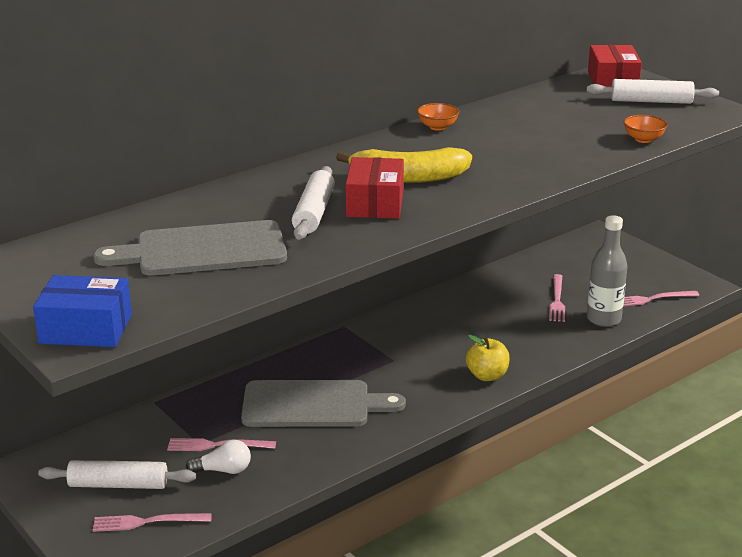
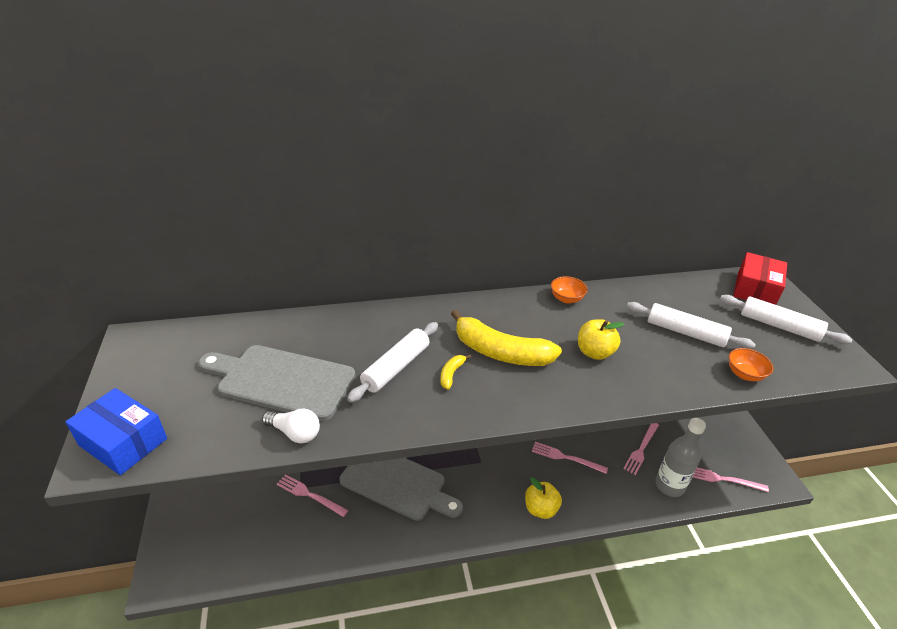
camera: 25 degrees right, 10 degrees up
white rolling pin [38,460,196,489] -> white rolling pin moved to [627,302,756,349]
pink fork [93,513,212,532] -> pink fork moved to [532,442,608,474]
white light bulb [186,440,251,474] -> white light bulb moved to [262,409,320,443]
red box [346,157,404,219] -> yellow banana [440,354,471,390]
none -> yellow apple [578,319,624,360]

